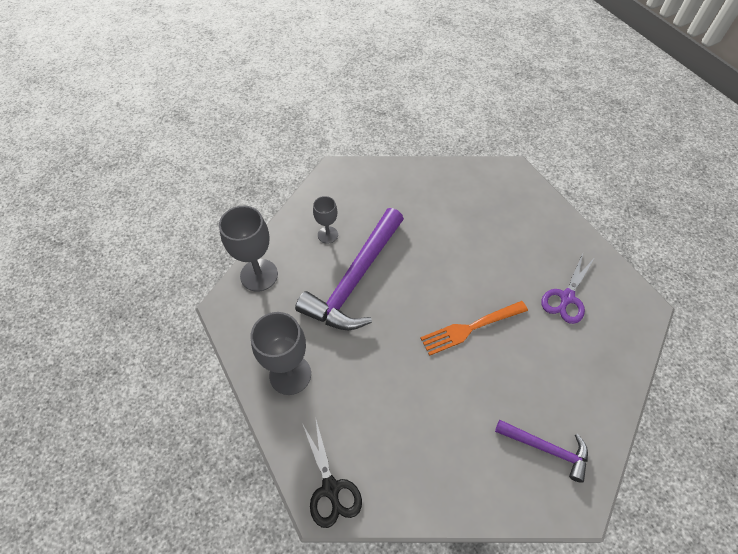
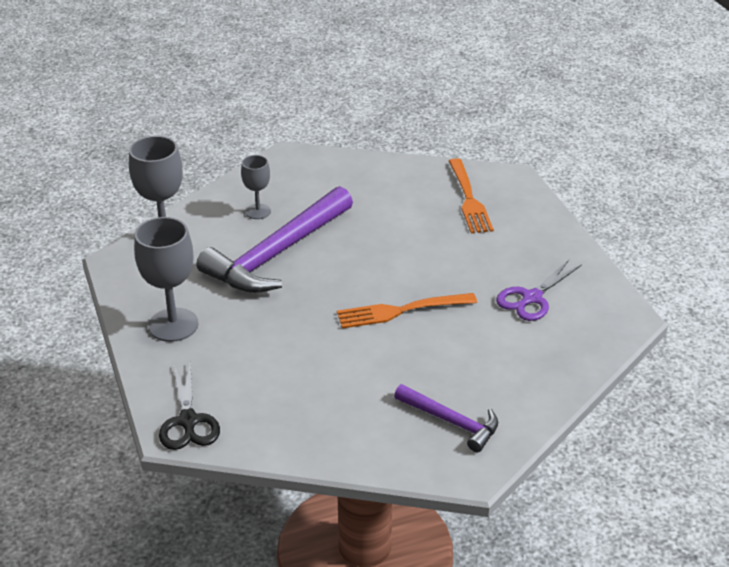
camera: 10 degrees right, 20 degrees down
none -> orange fork [449,158,494,233]

